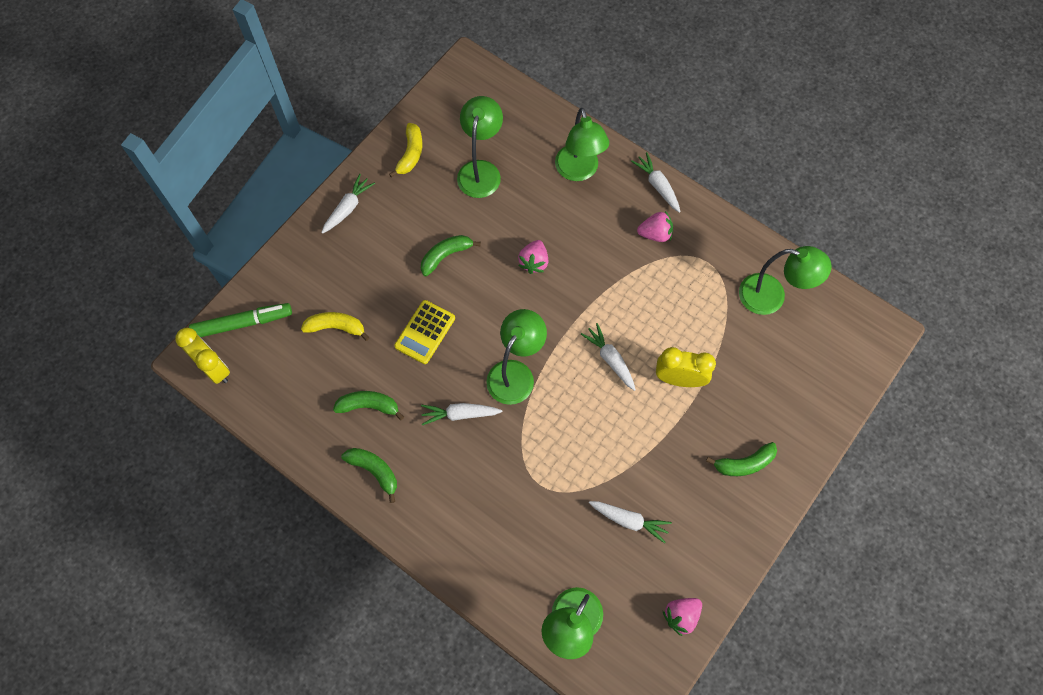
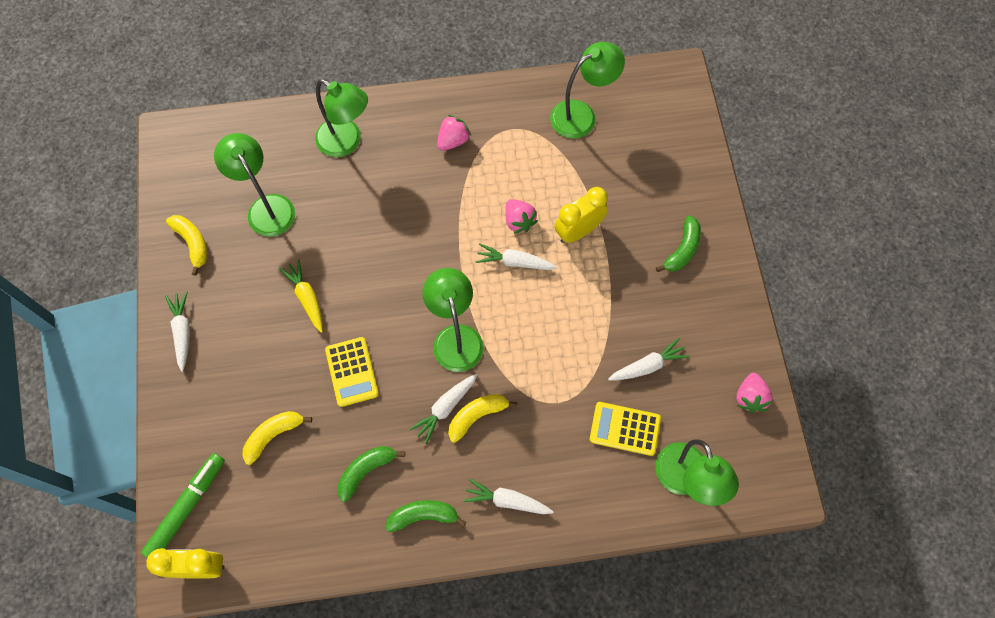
camera: 45 degrees left, 0 degrees up
green banana [421,235,481,276] -> yellow carrot [279,259,323,333]
pink strawberry [518,240,548,274] -> pink strawberry moved to [505,199,538,234]
white carrot [631,152,681,213] -> white carrot moved to [463,478,554,514]
none -> yellow banana [448,394,518,443]
none -> yellow calculator [590,402,661,456]

